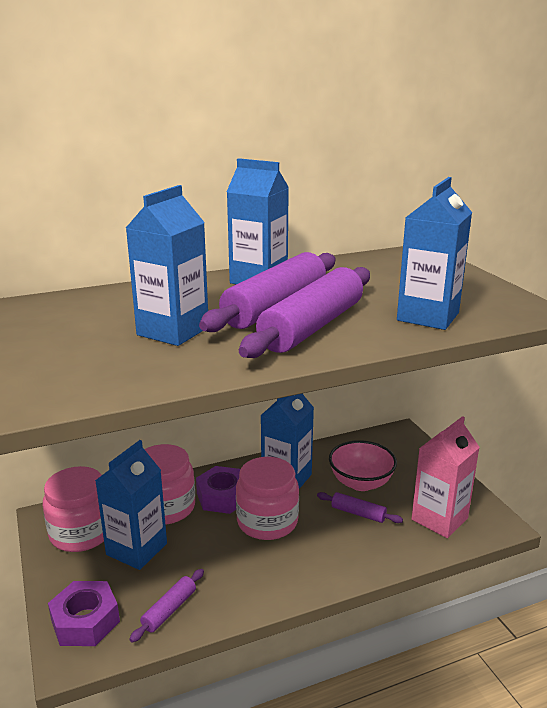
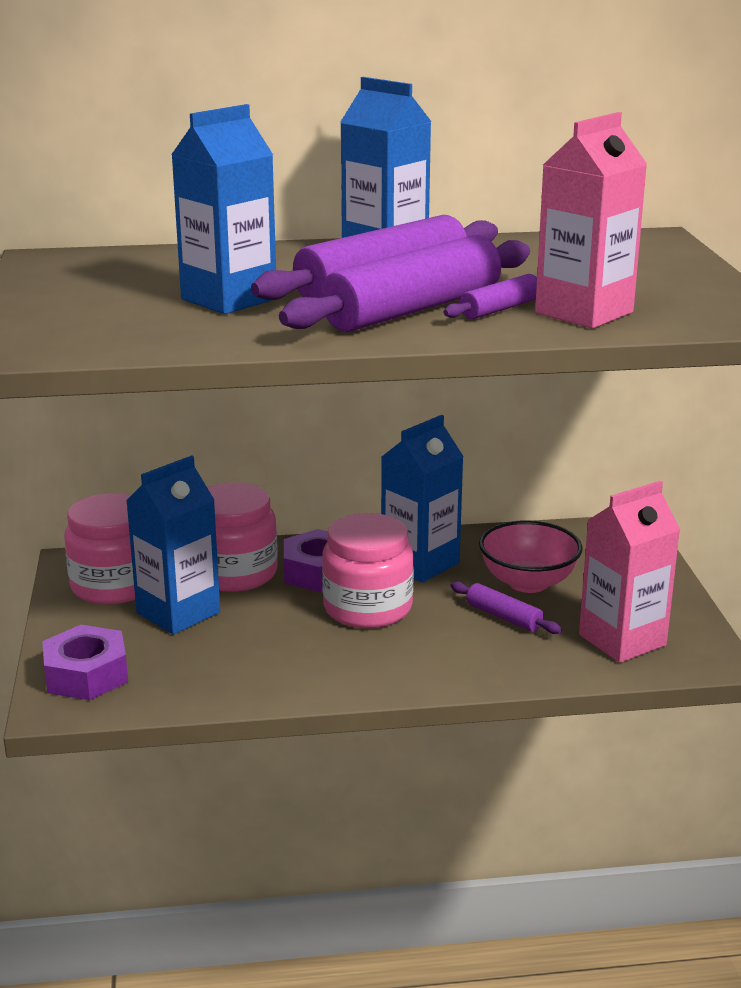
camera: 15 degrees right, 0 degrees up
purple rolling pin [130,569,204,642] -> purple rolling pin moved to [444,274,537,319]
blue carton [397,177,472,330] -> pink carton [535,112,647,329]

